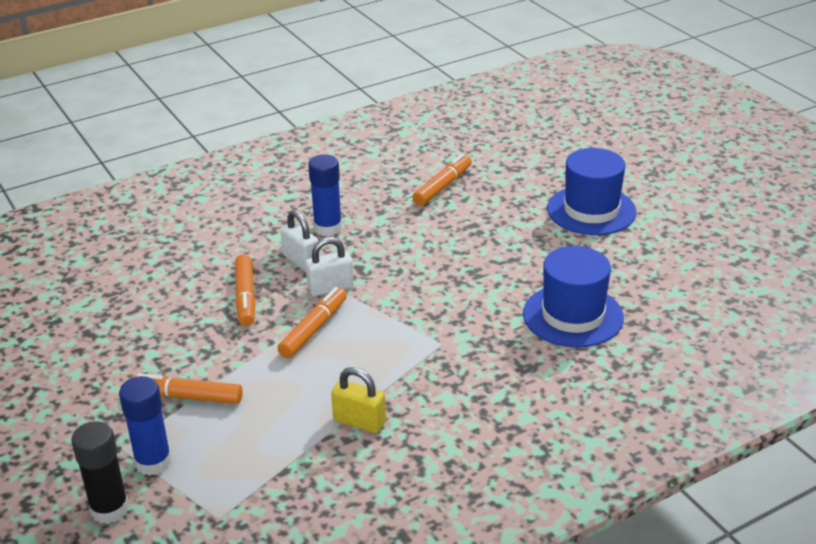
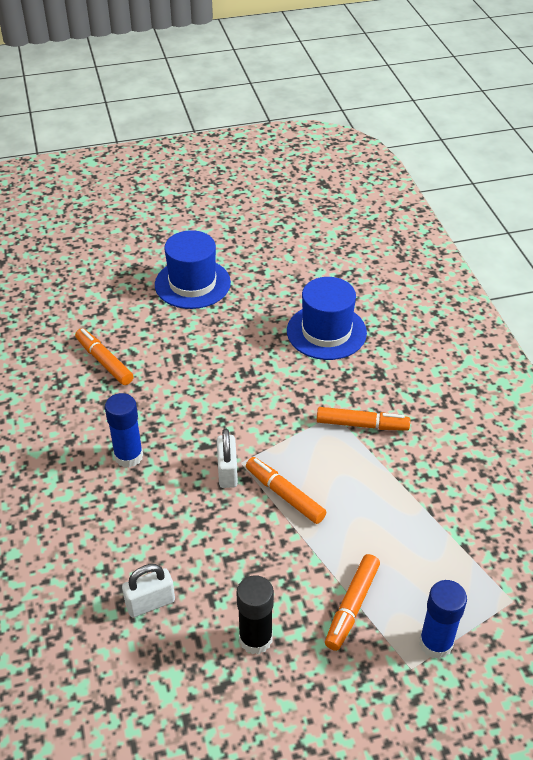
camera: 75 degrees left, 10 degrees up
black glue stick [71,421,129,524] -> black glue stick moved to [236,575,274,654]
orange marker [235,254,256,326] -> orange marker moved to [317,407,410,431]
white padlock [280,210,318,271] -> white padlock moved to [122,564,175,617]
yellow padlock [331,367,386,433] -> none

